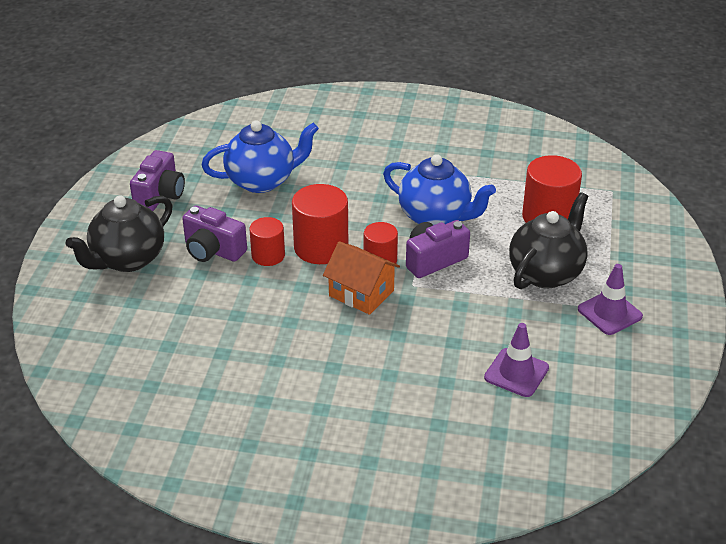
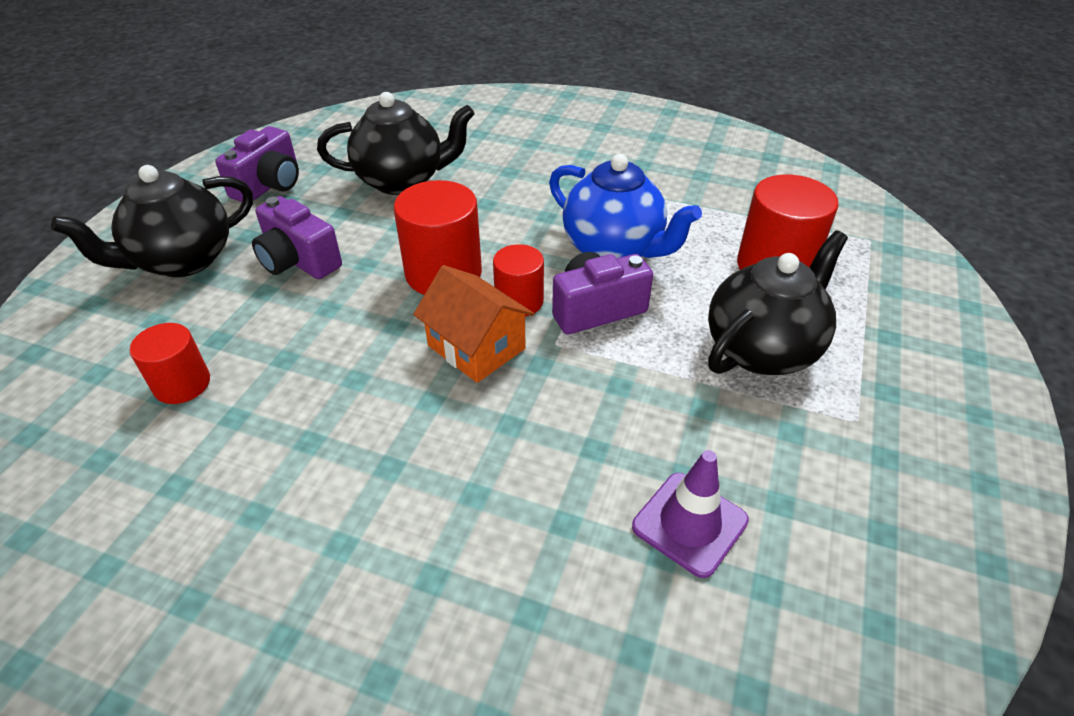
camera: 10 degrees right, 5 degrees up
blue teapot [202,120,319,193] -> black teapot [317,92,474,195]
red cylinder [249,217,285,266] -> red cylinder moved to [130,323,210,404]
purple traffic cone [578,264,643,335] -> none

